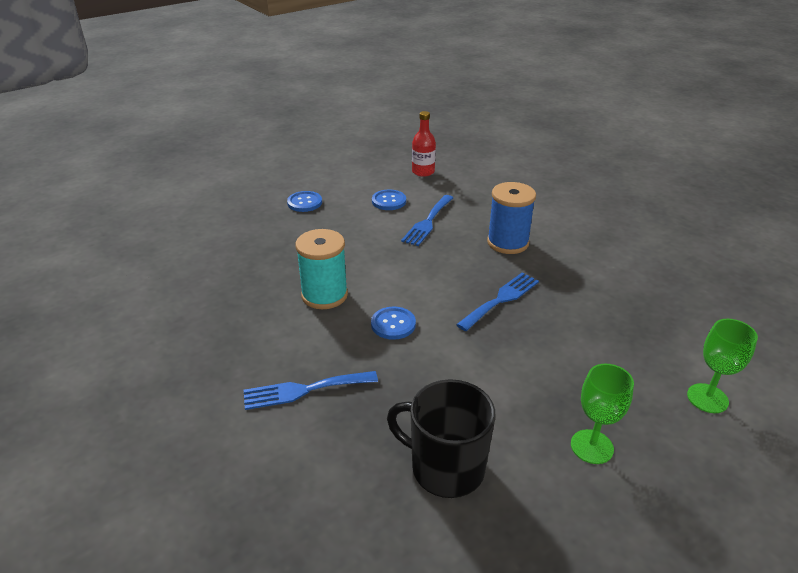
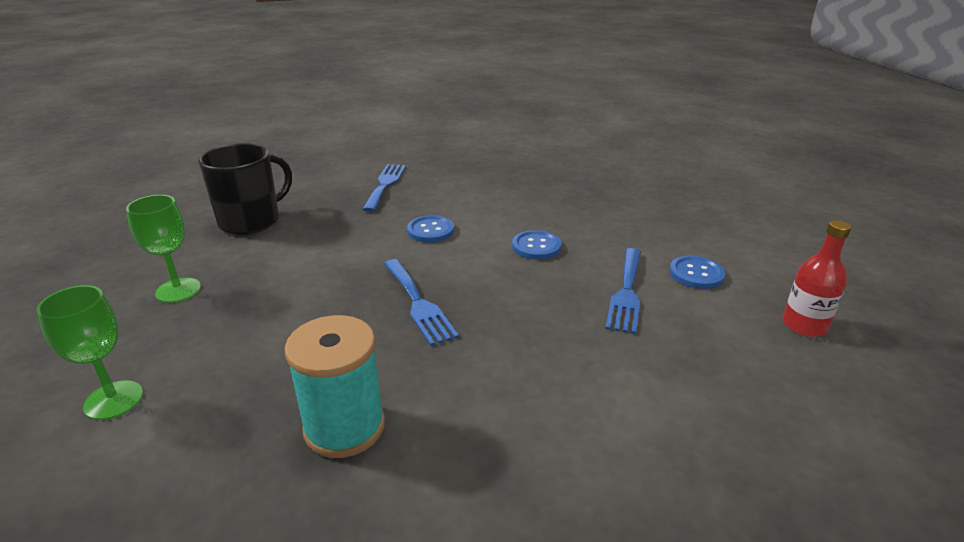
camera: 110 degrees right, 5 degrees down
blue button [287,191,322,212] -> blue button moved to [512,230,561,260]
turquoise spool [296,229,348,309] -> turquoise spool moved to [285,315,385,458]
blue fork [401,195,453,246] -> blue fork turned 120 degrees counterclockwise [605,248,641,334]
blue spool [487,182,536,254] -> none

